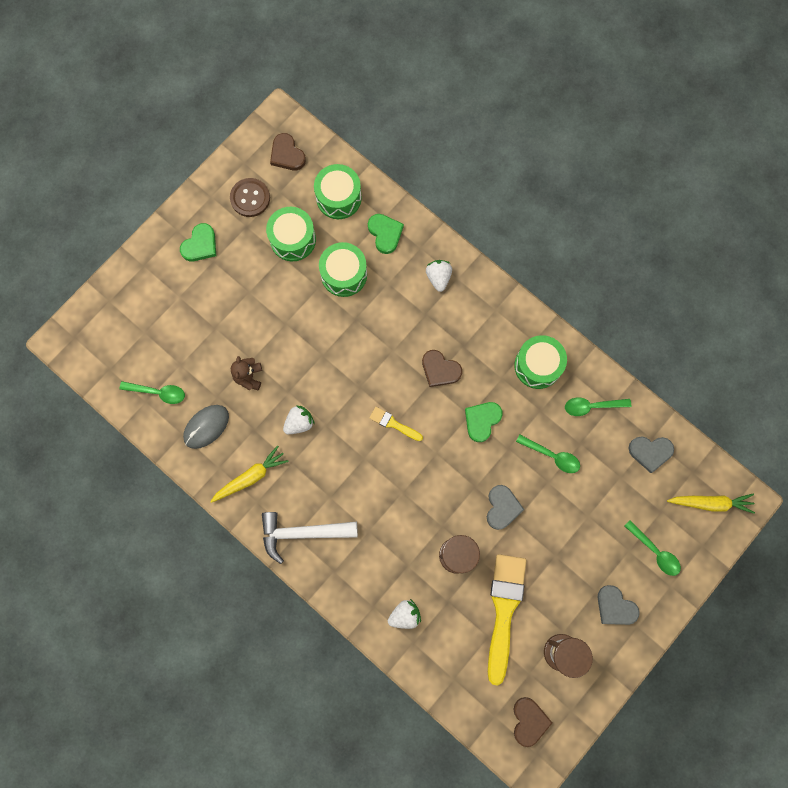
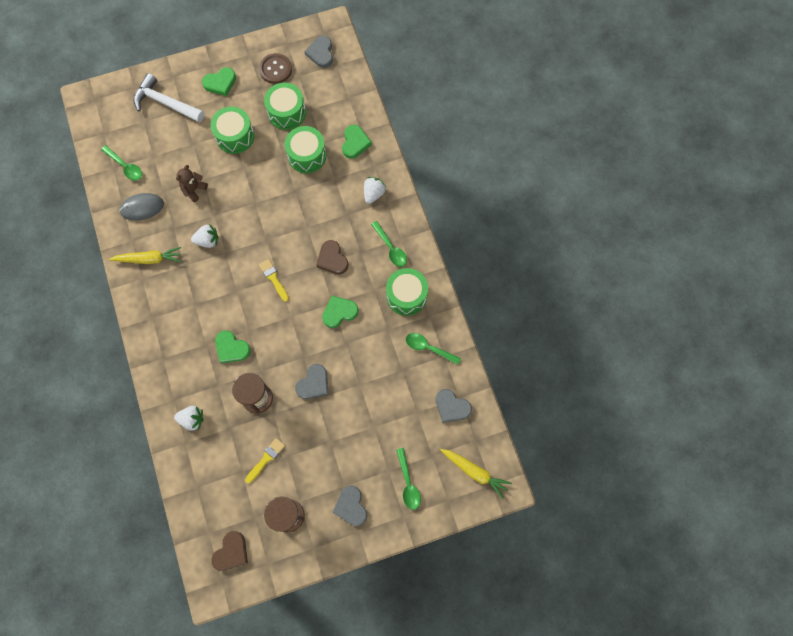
camera: 30 degrees right, 5 degrees down
white hammer [262,512,358,564] -> white hammer moved to [134,73,204,123]
brown heart [270,133,306,170] -> grey heart [304,36,333,68]
green drum [314,164,362,219] -> green drum moved to [210,106,254,154]
yellow brush [488,554,526,686] -> yellow brush [245,438,285,483], size x0.47
green spoon [516,435,580,473] -> green spoon moved to [371,221,407,267]
none -> green heart [215,330,251,363]

